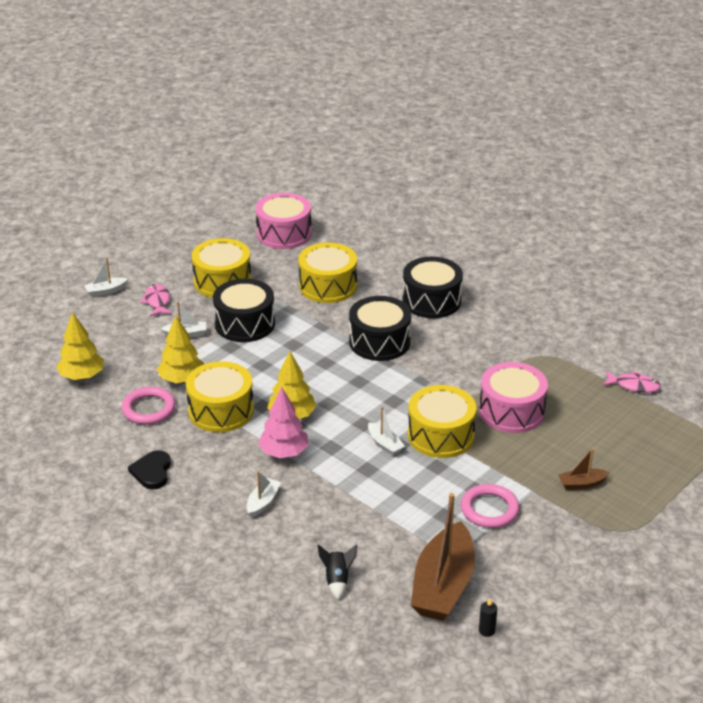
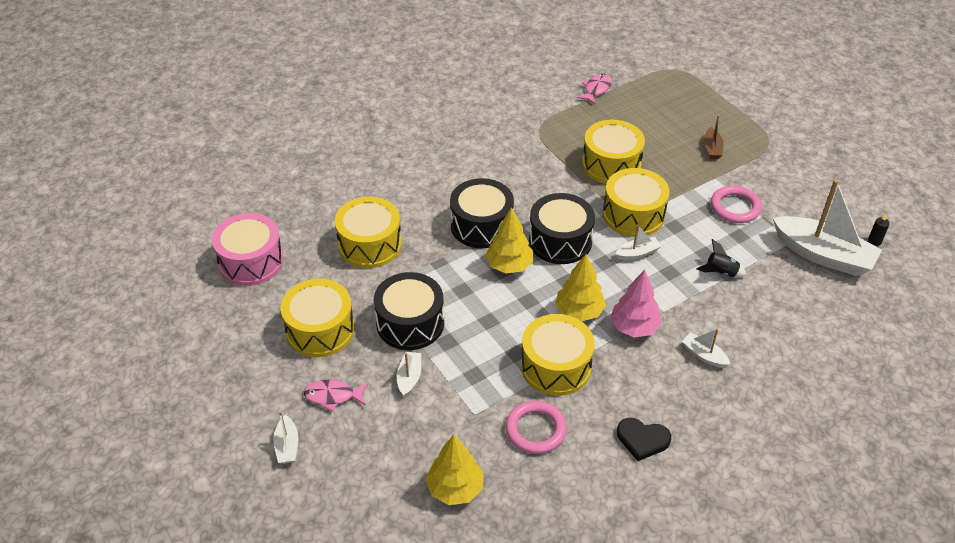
camera: 75 degrees left, 10 degrees up
yellow tree [157,316,204,383] -> yellow tree moved to [485,207,533,274]
black rocket [318,544,357,600] -> black rocket moved to [696,239,746,277]
black drum [402,257,463,318] -> black drum moved to [529,193,595,264]
brown boat [411,493,475,621] -> white boat [773,179,882,276]
pink drum [479,362,548,433] -> yellow drum [582,120,645,184]

